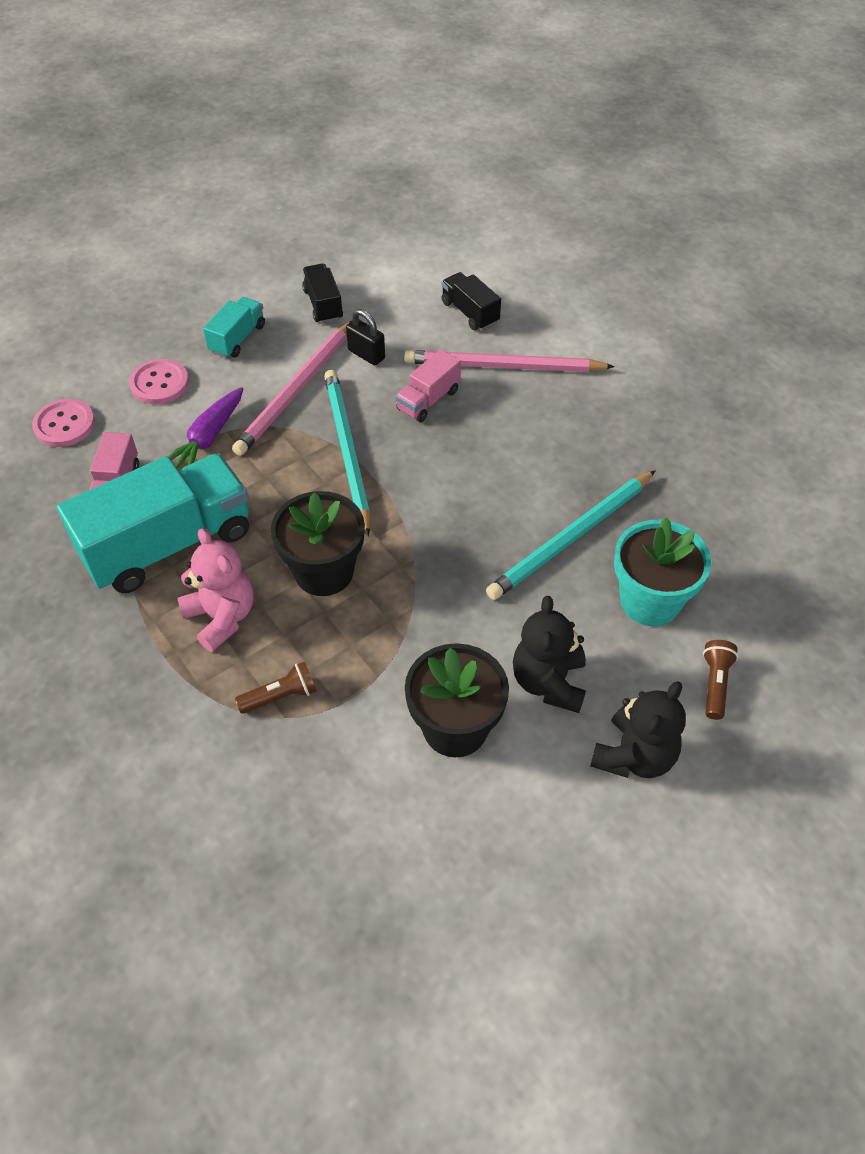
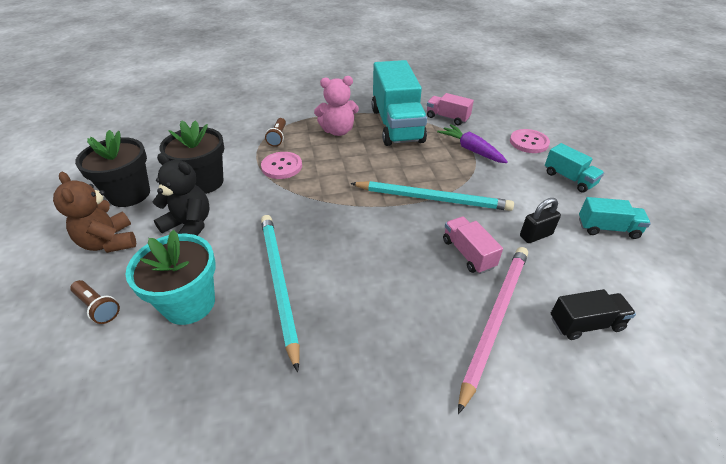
camera: 115 degrees right, 10 degrees down
pink button [32,399,95,447] -> pink button moved to [261,152,302,179]
pink pencil [232,320,353,456] -> none
black flower pot [271,491,365,596] -> black flower pot moved to [75,130,150,207]
black truck [302,263,343,323] -> turquoise truck [579,197,651,239]
black teddy bear [590,681,686,778] -> brown teddy bear [53,172,136,253]

